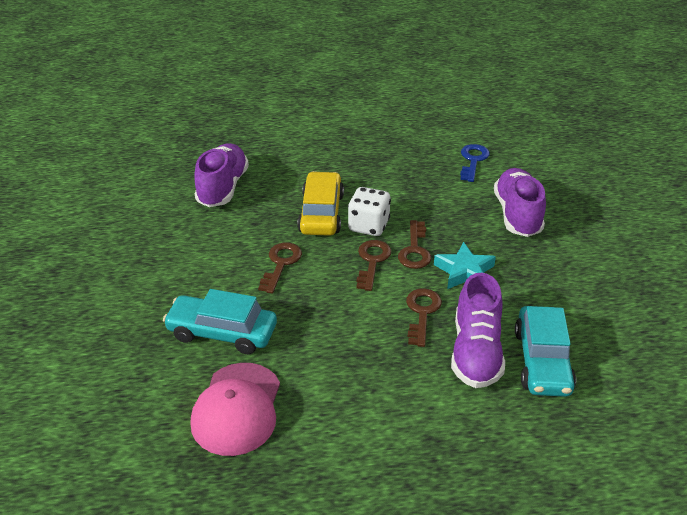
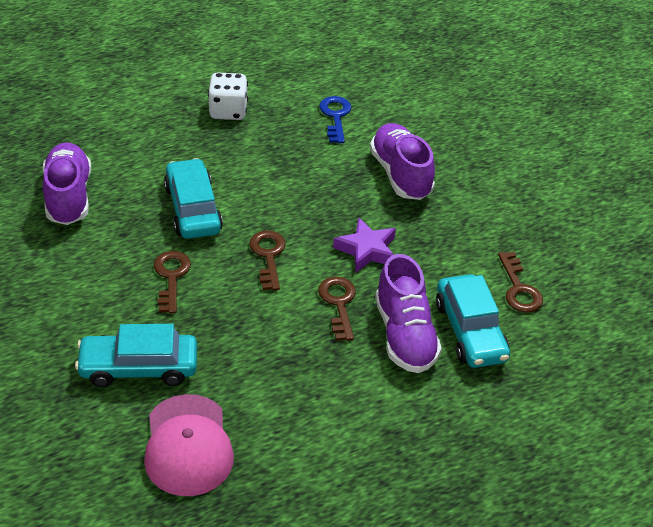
camera: 20 degrees left, 5 degrees up
yellow car [297,171,344,236] -> turquoise car [164,158,223,239]
white dice [348,187,391,236] -> white dice moved to [208,72,248,120]
brown key [398,220,431,269] -> brown key moved to [498,252,543,312]
turquoise star [434,242,496,289] -> purple star [333,217,396,272]

